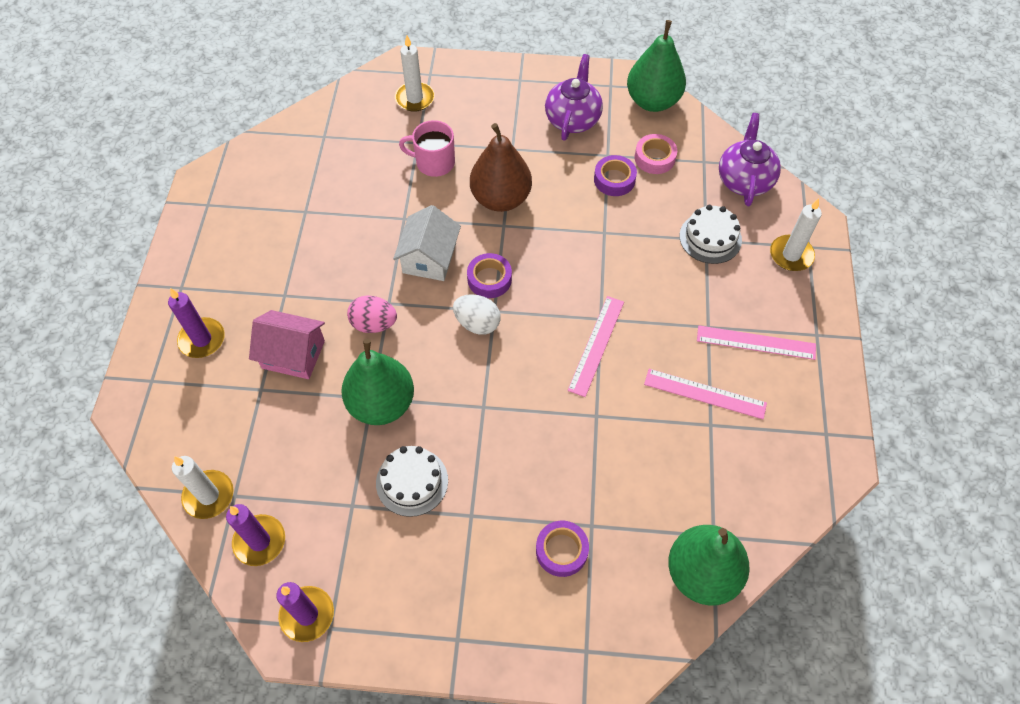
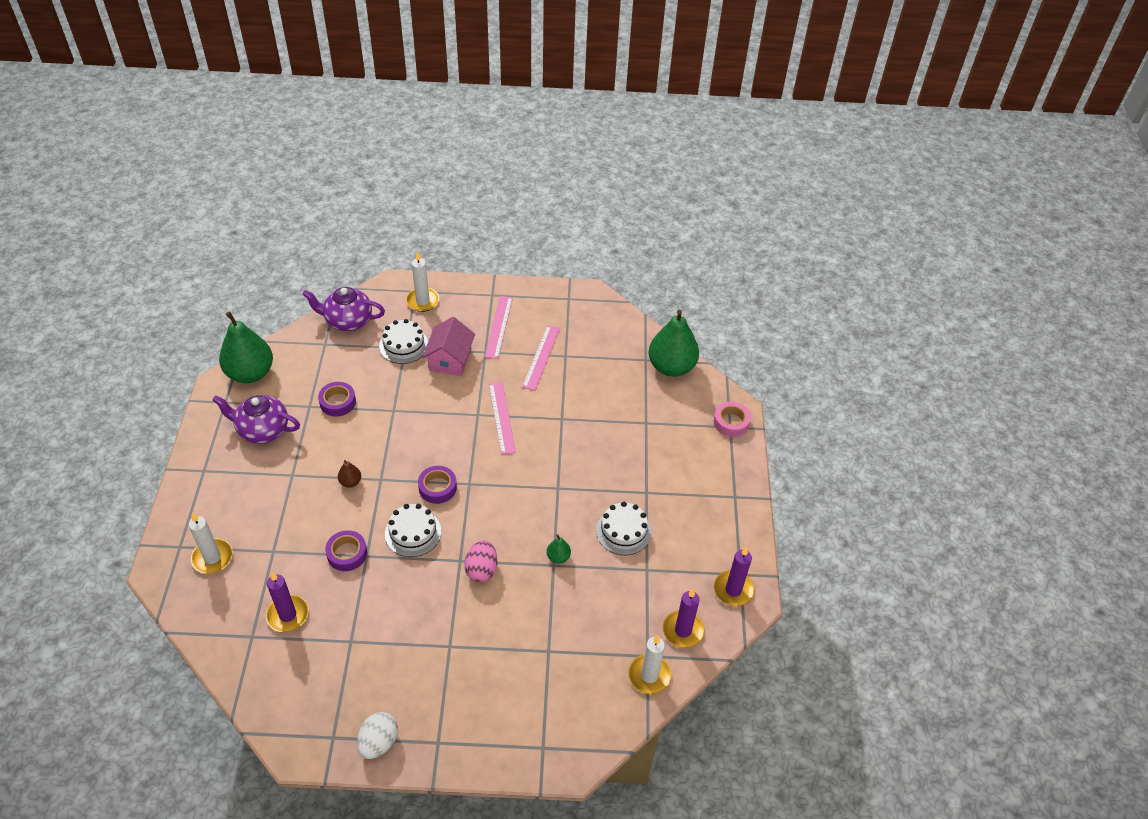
camera: 95 degrees left, 10 degrees down
purple candle [168,288,225,358] -> purple candle moved to [266,572,309,632]
pink house [249,310,325,379] -> pink house moved to [422,317,475,376]
green pear [341,339,414,425] -> green pear [547,534,571,564], size x0.42
white house [393,205,461,281] -> white cake [385,504,441,557]
pink mug [399,120,455,177] -> none
white egg [453,294,501,335] -> white egg moved to [357,712,398,759]
brown pear [470,123,532,212] -> brown pear [338,460,361,488], size x0.42
purple tape [536,521,589,577] -> purple tape moved to [325,530,367,571]
pink ruler [568,296,624,397] -> pink ruler turned 60 degrees clockwise [489,382,516,455]
pink tape [635,134,677,174] -> pink tape moved to [714,402,751,437]

